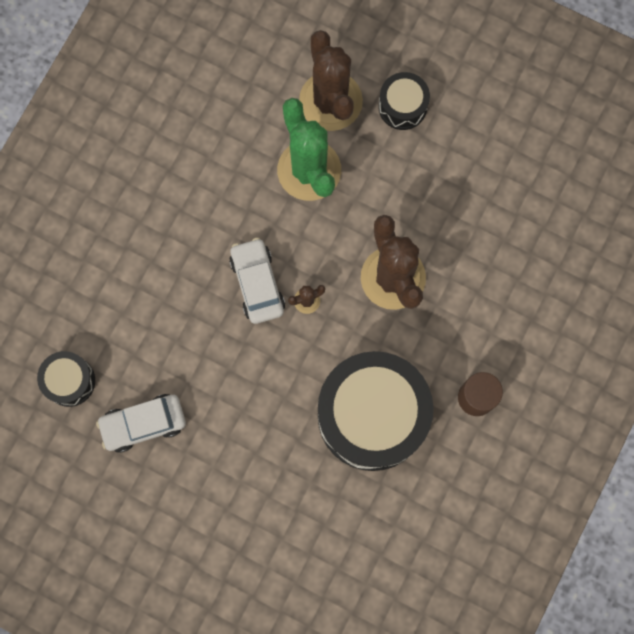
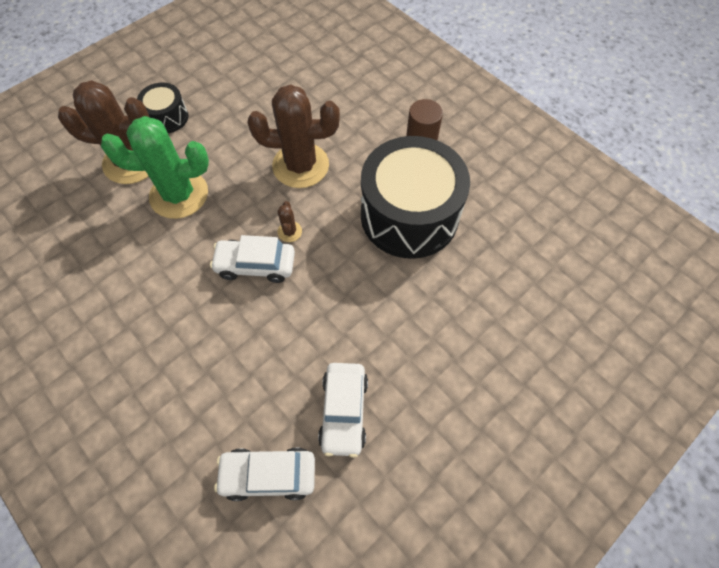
camera: 70 degrees left, 15 degrees down
black drum [37,351,95,407] -> white car [214,448,315,501]

